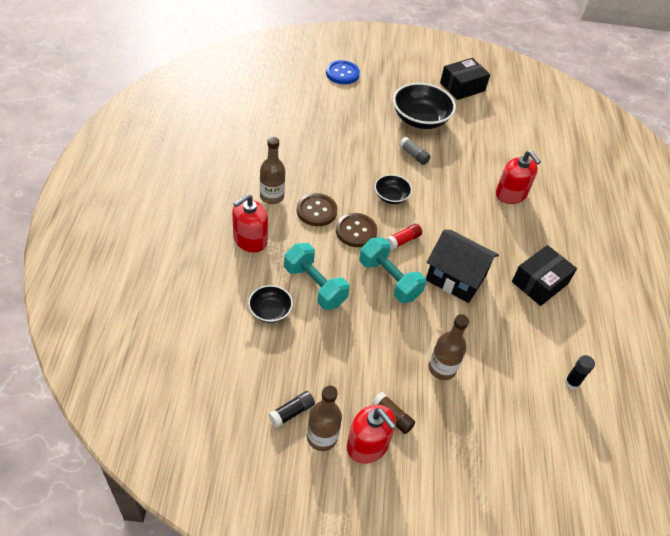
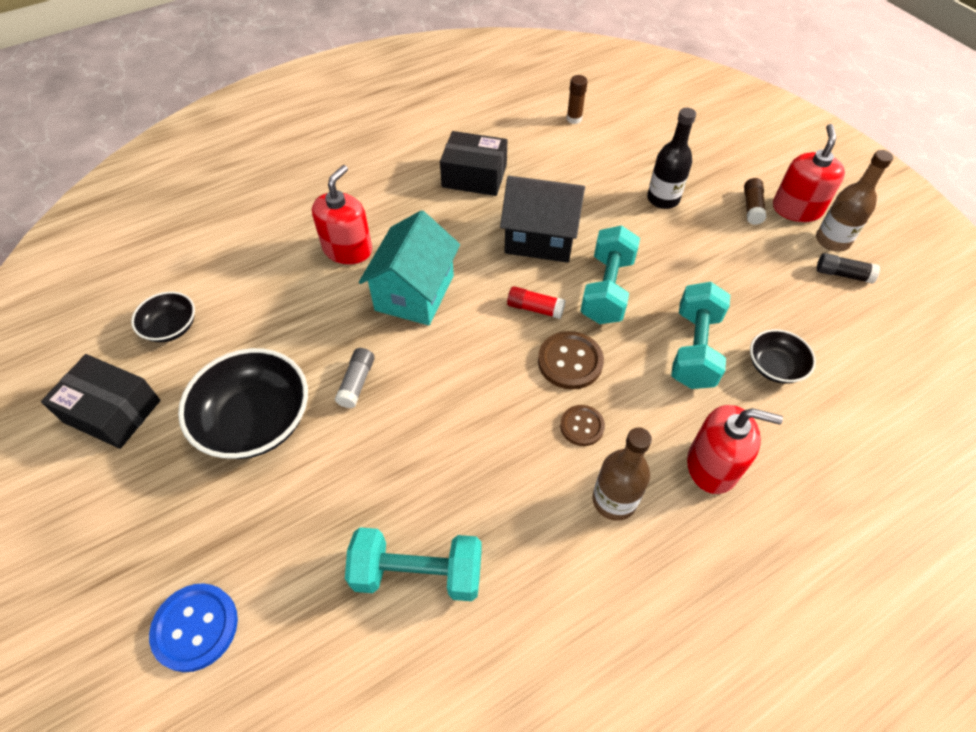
camera: 120 degrees left, 5 degrees up
brown button [297,193,337,226] -> brown button [560,405,605,446], size x0.64
black bowl [375,174,412,204] -> black bowl moved to [131,291,195,342]
black house [426,230,499,303] -> black house turned 75 degrees counterclockwise [500,176,585,263]
brown bottle [428,314,469,380] -> black bottle [647,108,696,209]
black glue stick [565,355,595,390] -> brown glue stick [567,75,588,124]
none -> turquoise dumbbell [345,527,482,601]
none -> turquoise house [359,210,460,325]

